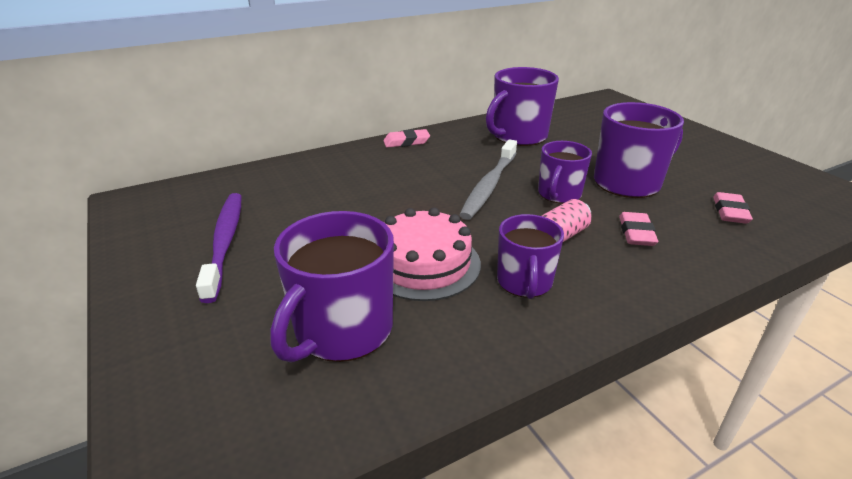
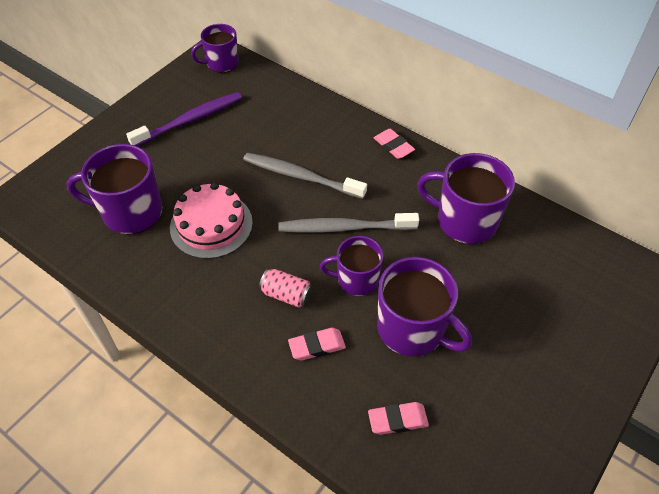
camera: 65 degrees right, 20 degrees up
purple mug [497,214,564,299] -> purple mug moved to [191,24,239,73]
none -> grey toothbrush [243,153,367,199]

